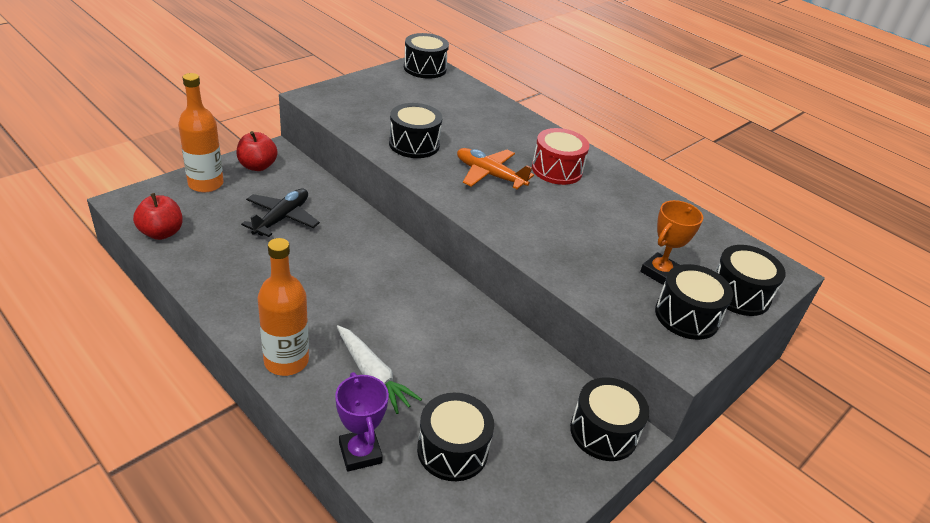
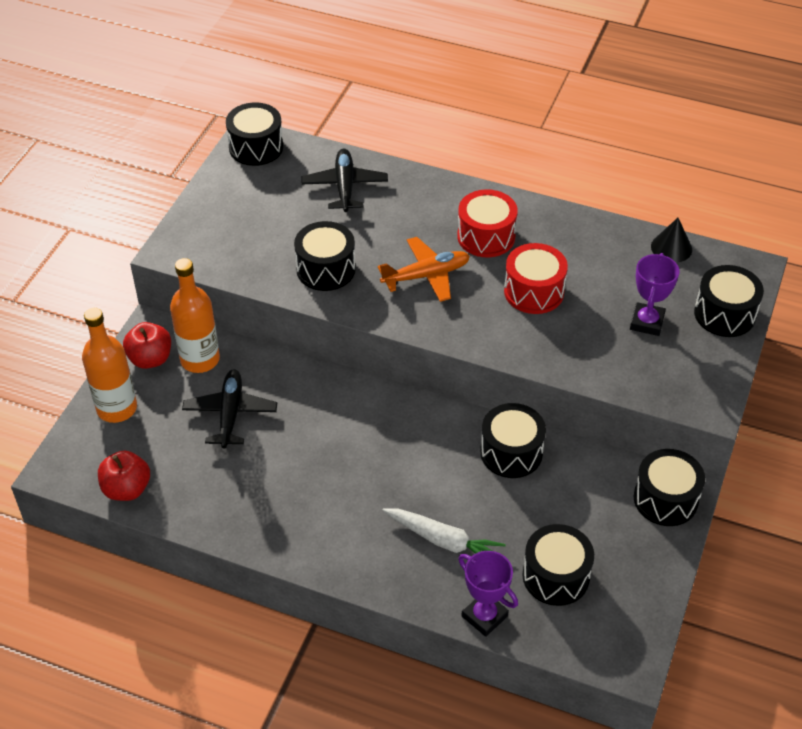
camera: 20 degrees left, 10 degrees up
orange bottle [257,238,309,376] -> orange bottle moved to [170,258,220,373]
orange plane [457,148,534,189] -> orange plane turned 150 degrees clockwise [378,237,470,302]
orange trophy [640,200,703,286] -> purple trophy [630,253,680,336]
black drum [655,264,733,340] -> black drum moved to [480,403,546,478]
none -> black plane [302,149,388,212]
none -> red drum [504,243,568,314]
none -> black cone [651,218,692,263]

